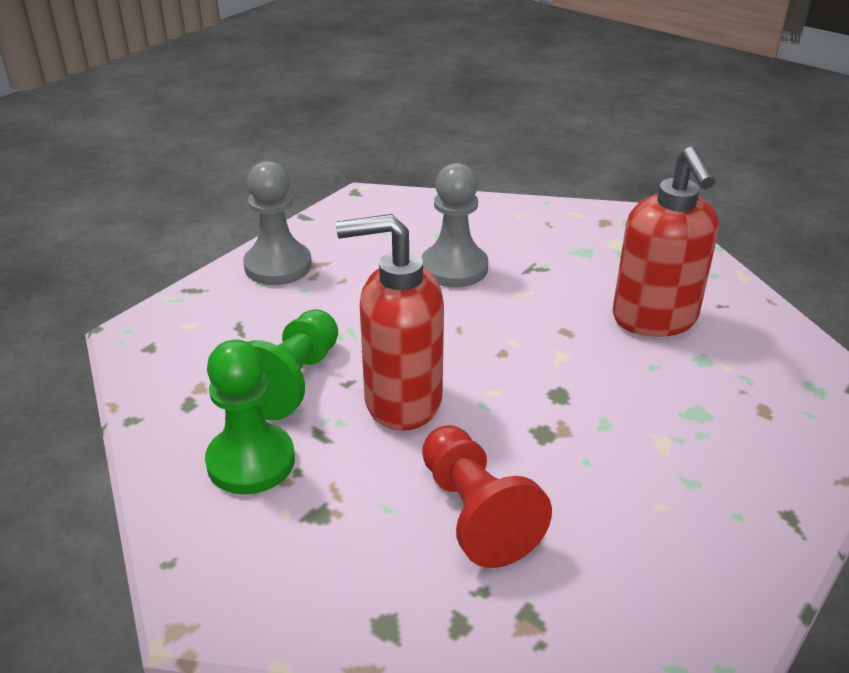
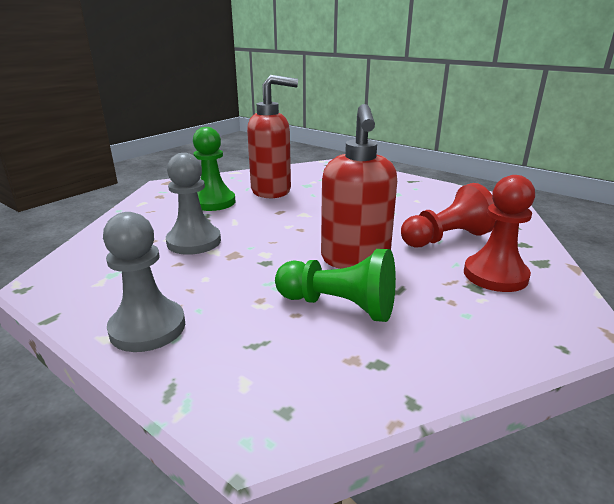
camera: 90 degrees left, 10 degrees down
green pawn [205,340,295,494] -> green pawn moved to [193,127,235,211]
none -> red pawn [464,175,535,292]

